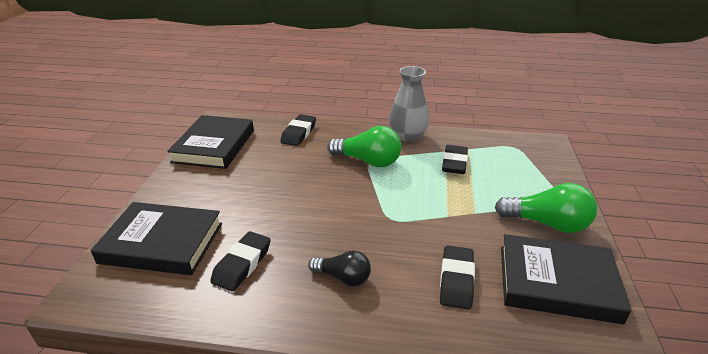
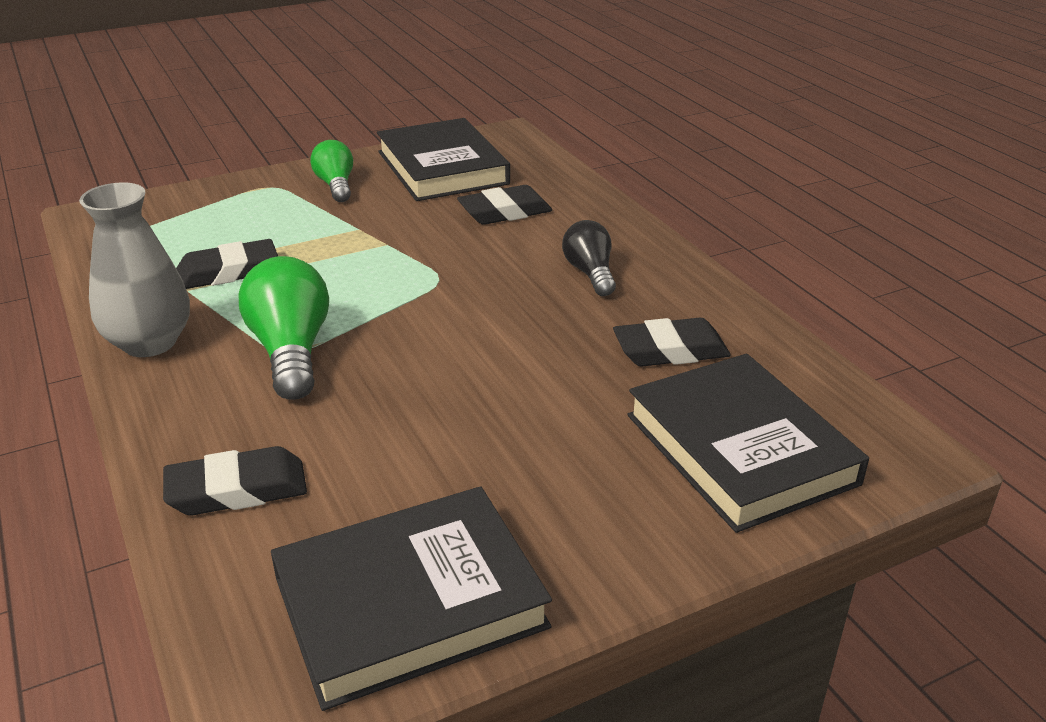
camera: 125 degrees left, 0 degrees up
green light bulb [495,183,597,233] -> green light bulb [310,140,353,202], size x0.63

